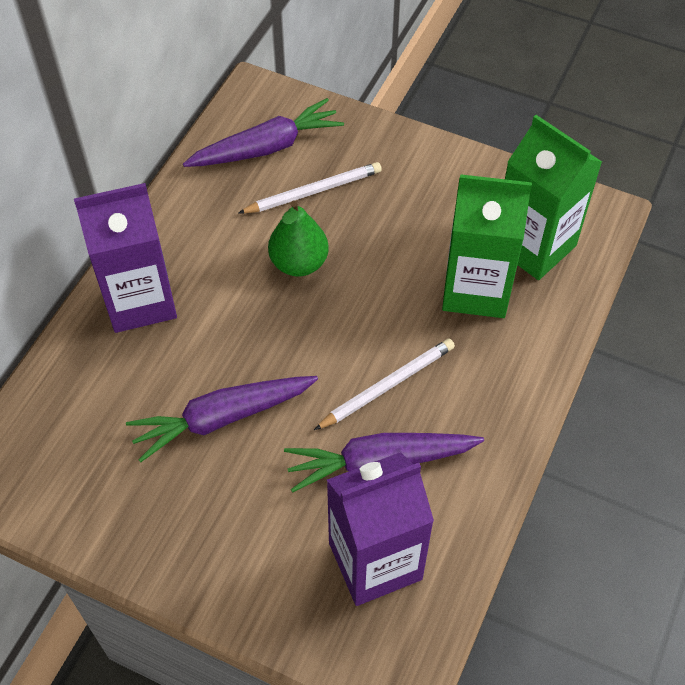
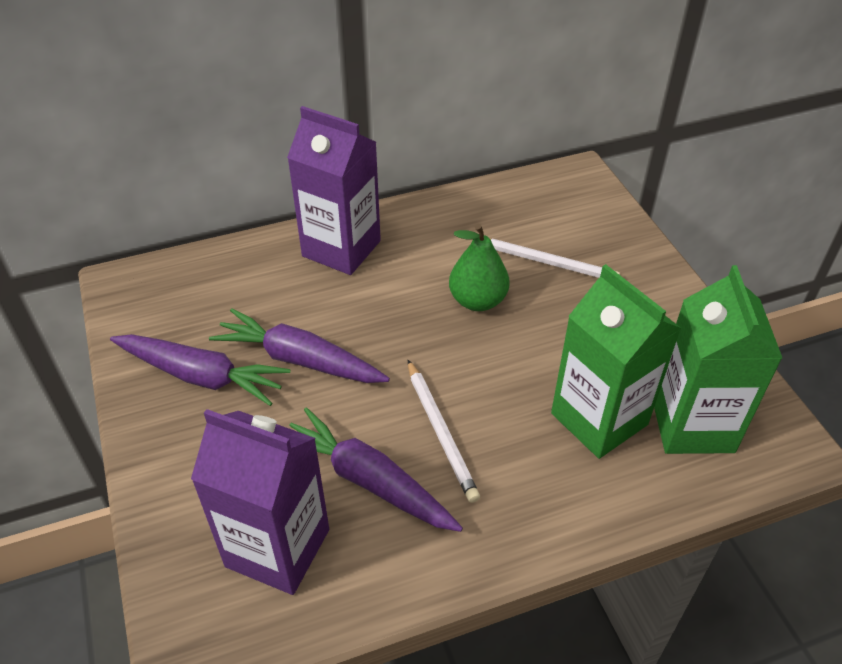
camera: 45 degrees right, 10 degrees down
purple carrot [183,98,344,167] -> purple carrot moved to [110,334,290,406]
white pencil [314,339,455,430] -> white pencil turned 60 degrees clockwise [408,360,480,503]

